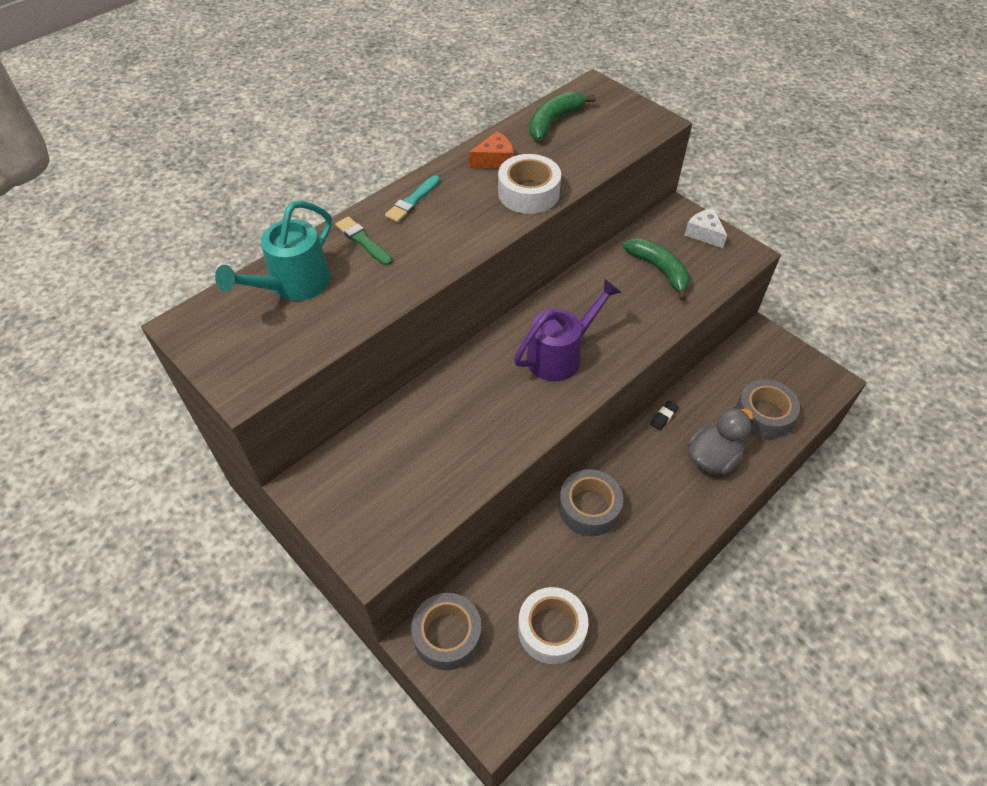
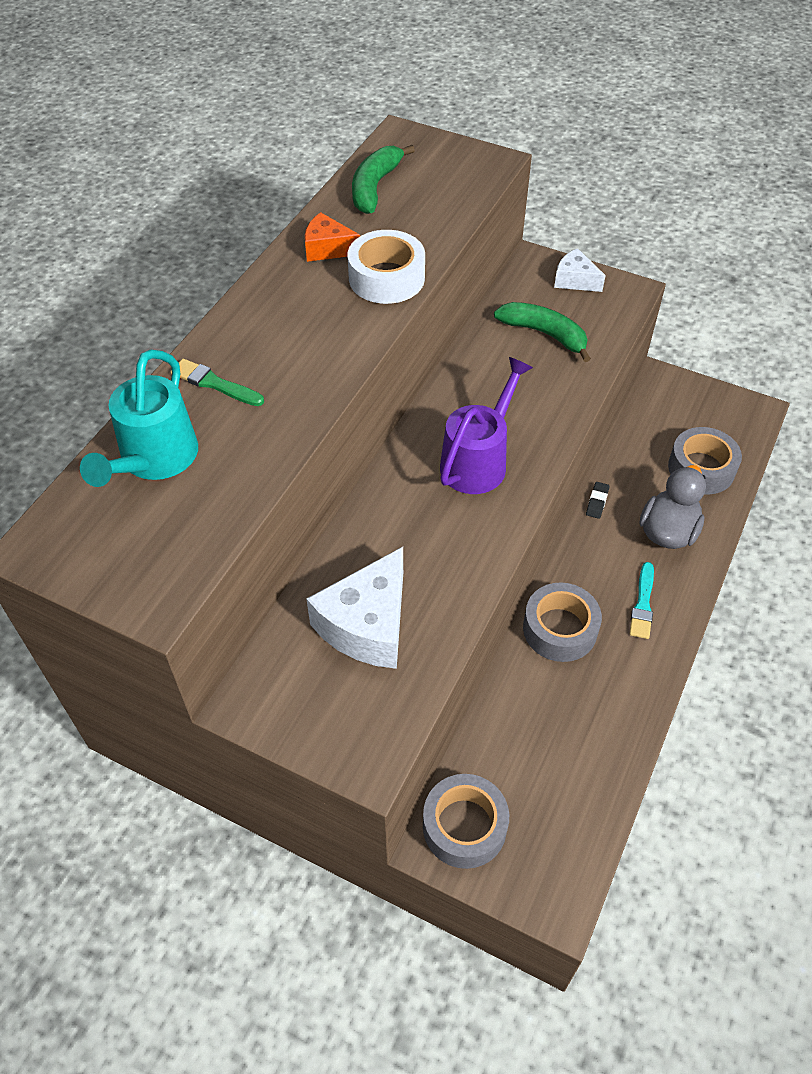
camera: 20 degrees left, 0 degrees up
turquoise brush [385,175,440,223] -> turquoise brush moved to [629,562,654,639]
orange cheese [469,131,514,169] -> orange cheese turned 120 degrees counterclockwise [305,212,360,262]
white tape [518,587,588,664] -> none
none -> white cheese [306,547,403,669]

